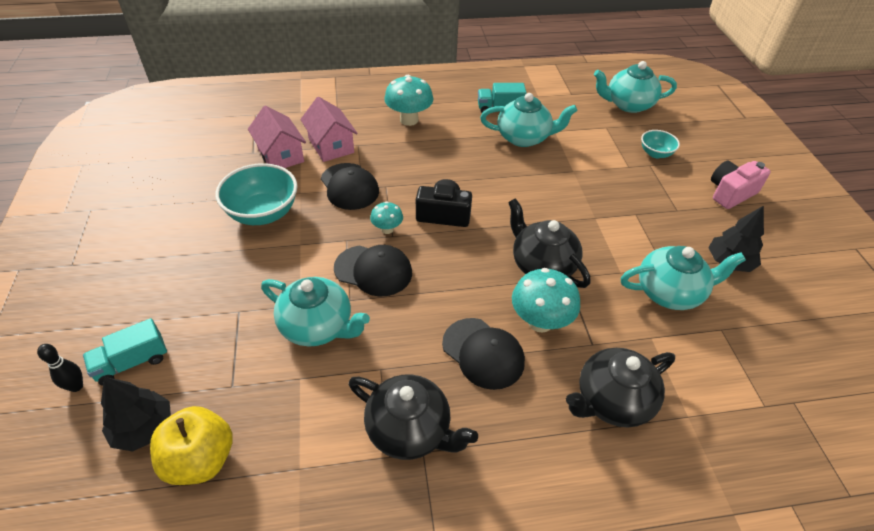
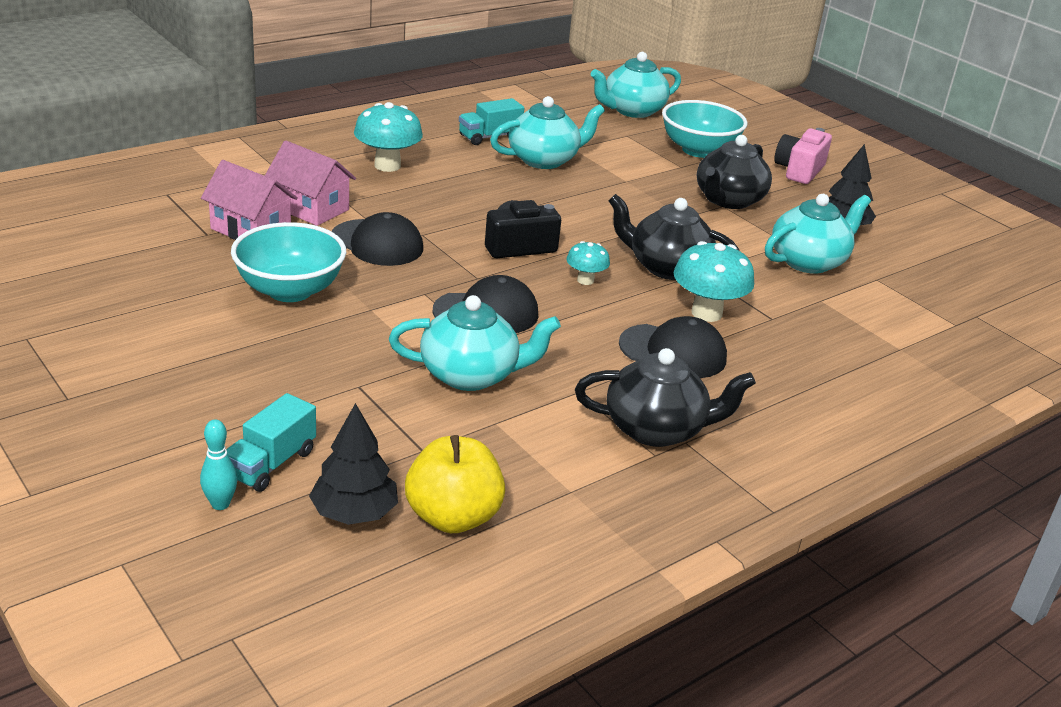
camera: 30 degrees left, 15 degrees down
black bowling pin [37,344,83,392] -> turquoise bowling pin [200,419,238,510]
turquoise mushroom [370,202,403,234] -> turquoise mushroom moved to [566,241,610,285]
black teapot [566,348,675,427] -> black teapot moved to [697,135,772,209]
turquoise bowl [641,130,680,158] -> turquoise bowl [662,100,748,158], size x1.83

